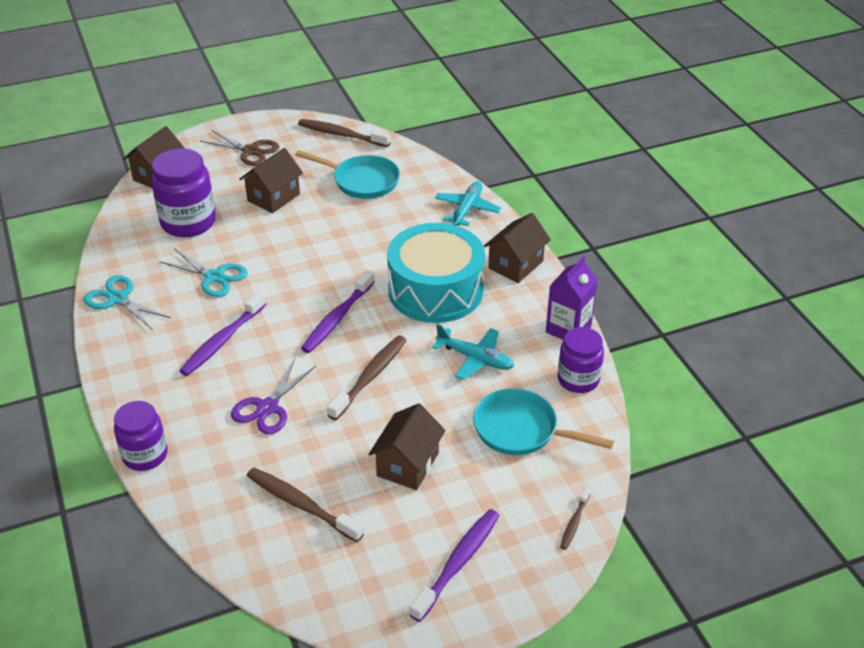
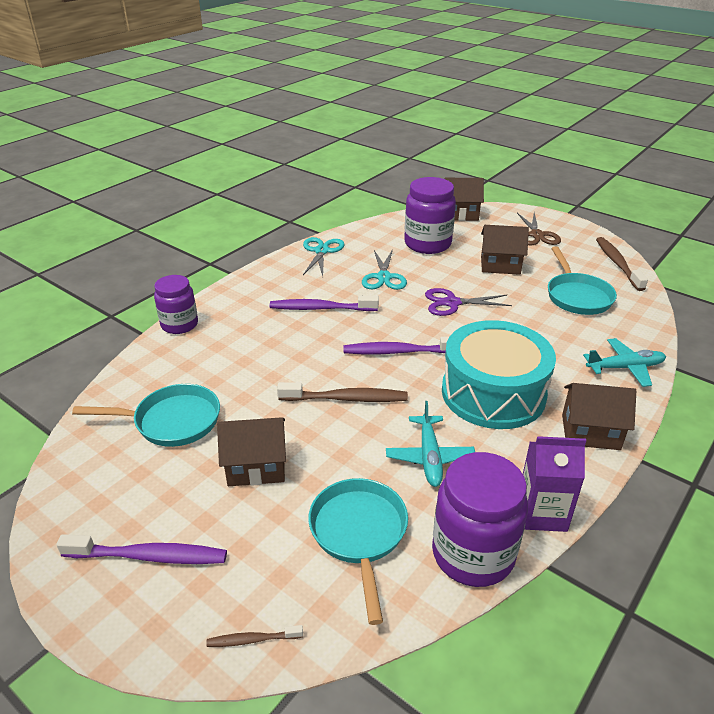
camera: 60 degrees right, 5 degrees down
purple scissors [231,359,316,434] -> purple scissors moved to [425,288,512,316]
brown toothbrush [247,467,364,542] -> turquoise pan [72,384,220,447]
purple jar [558,327,604,393] -> purple jar [432,452,528,587], size x1.53

